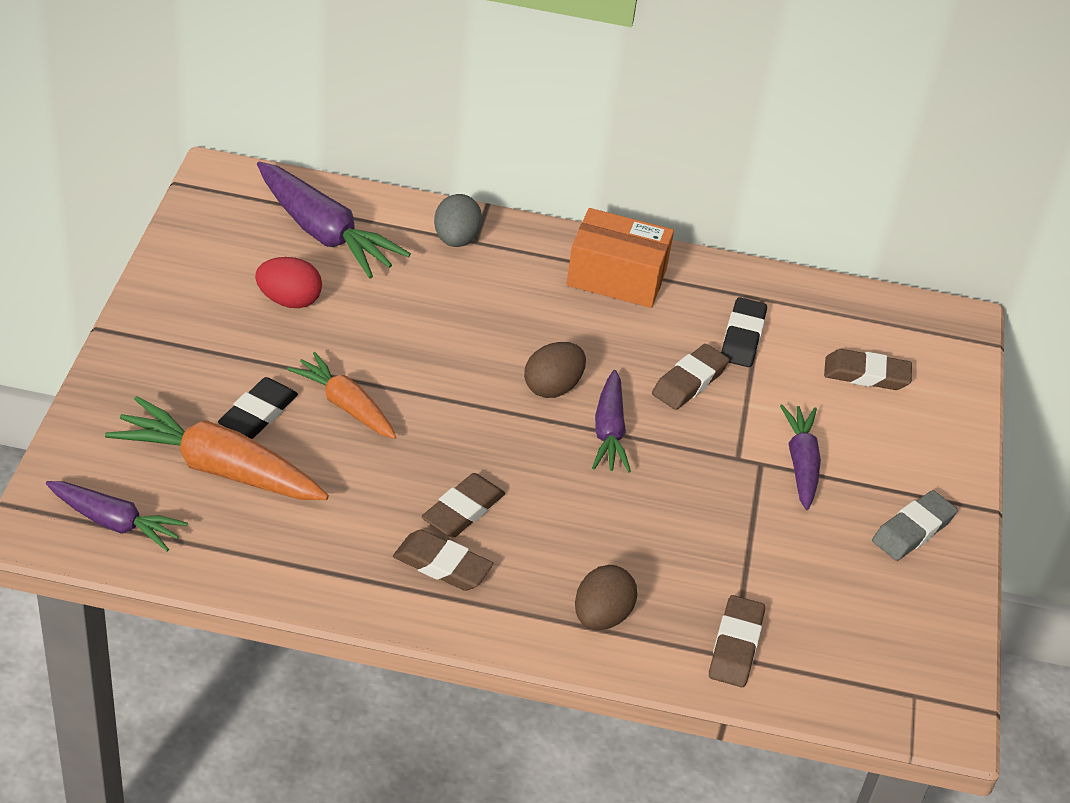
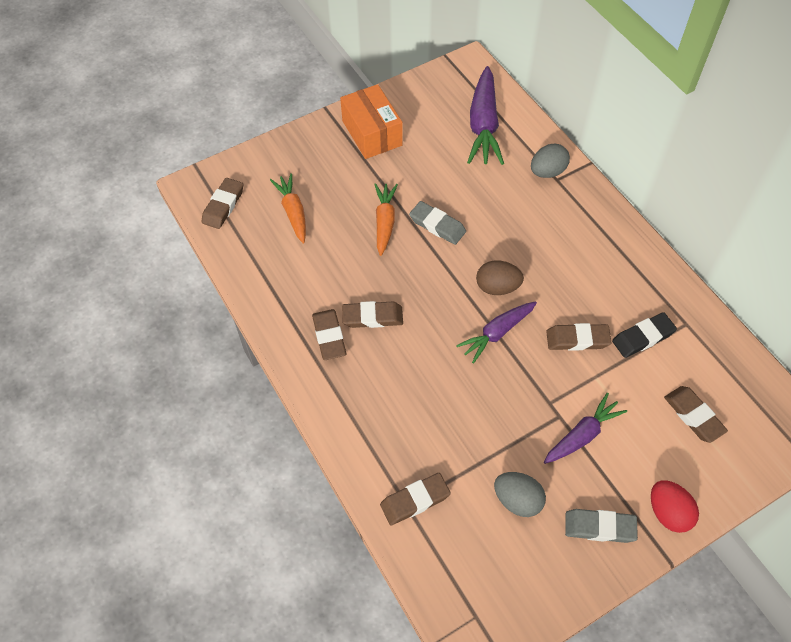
camera: 55 degrees right, 15 degrees up
purple carrot [46,481,188,552] -> brown eraser [202,178,243,229]
orange carrot [105,396,329,500] -> orange carrot [270,173,306,243], size x0.63
black eraser [218,377,298,439] -> none
red egg [255,257,322,308] -> red egg moved to [651,480,699,533]
orange box [567,208,674,308] -> orange box moved to [340,84,403,159]
brown egg [575,565,637,630] -> none
none -> grey eraser [409,201,466,245]
none -> grey egg [494,472,546,517]

